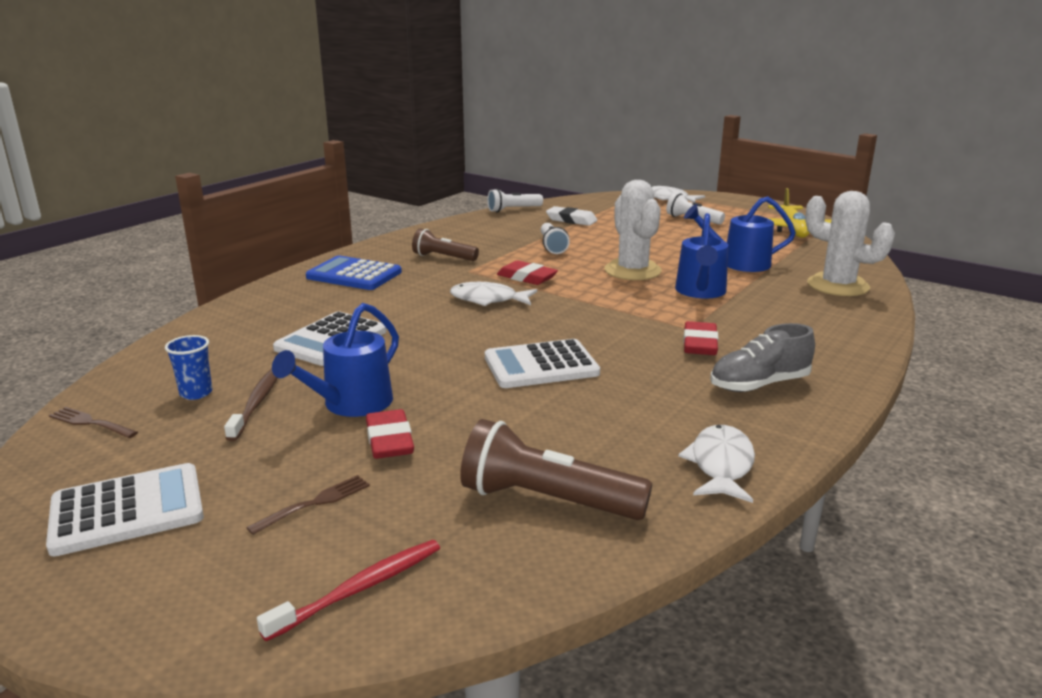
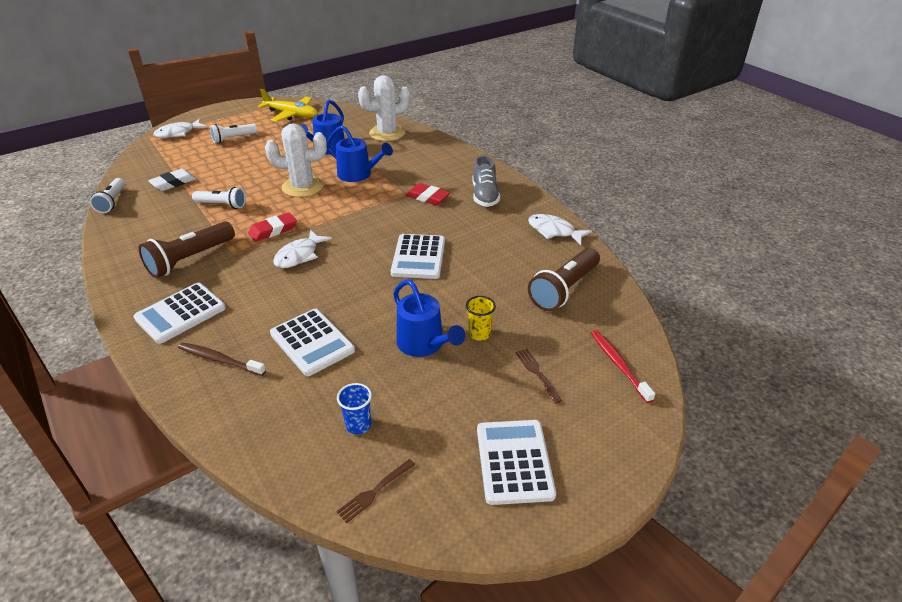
camera: 70 degrees left, 15 degrees up
brown toothbrush [224,368,277,441] -> brown toothbrush moved to [178,342,266,376]
blue calculator [306,256,402,290] -> white calculator [133,283,226,344]
red eraser [366,409,414,459] -> yellow cup [466,296,496,341]
brown flashlight [412,229,479,261] -> brown flashlight [138,221,235,278], size x1.56

